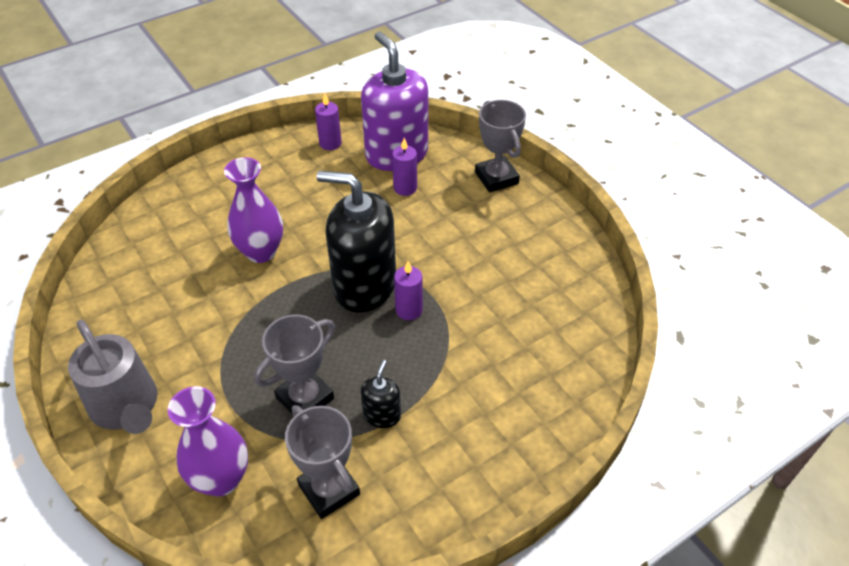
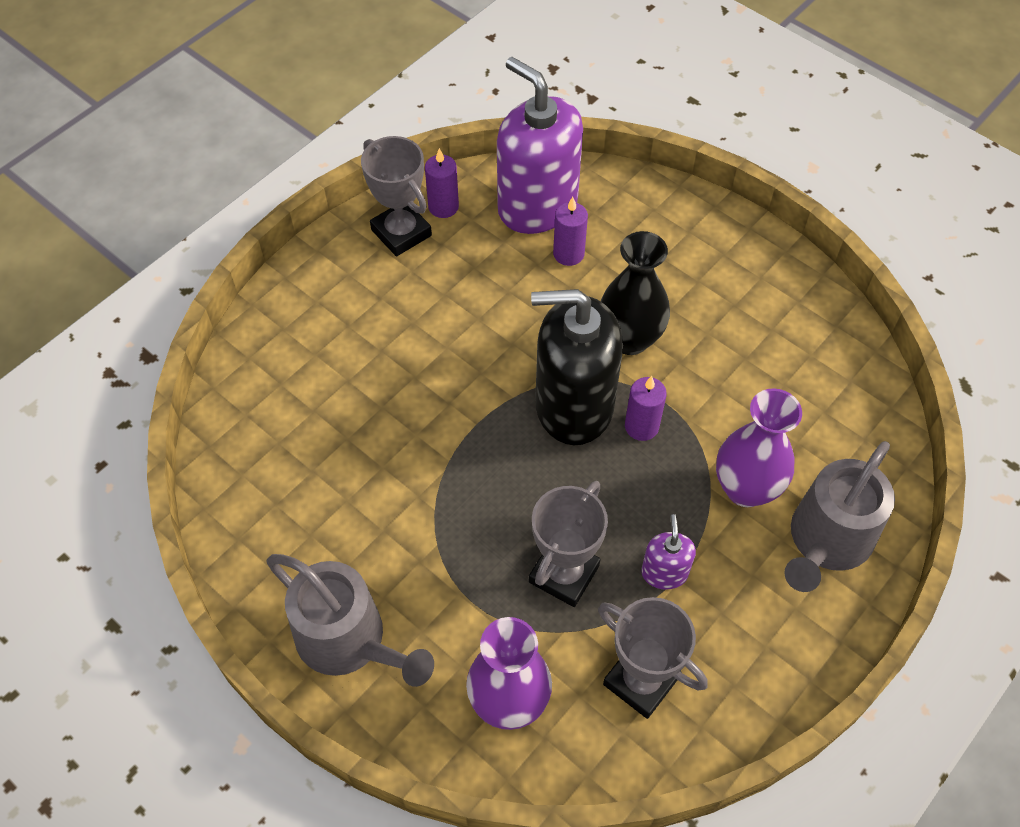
camera: 15 degrees left, 10 degrees up
purple vase [224,157,283,263] -> purple vase moved to [716,388,802,507]
black soap dispenser [361,360,401,428] -> purple soap dispenser [641,514,696,590]
grey trophy [475,100,526,192] -> grey trophy moved to [361,136,432,256]
none -> black vase [600,231,670,355]
none -> grey watering can [784,441,895,592]

